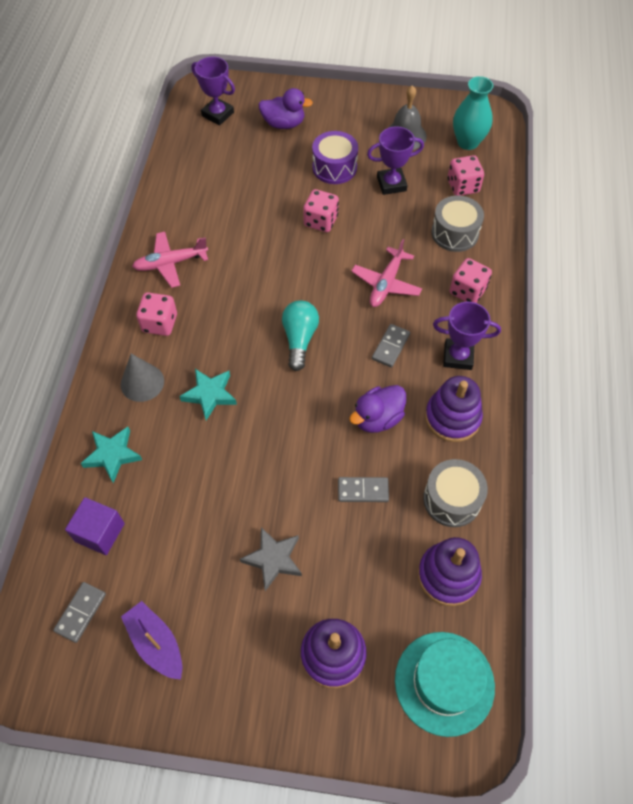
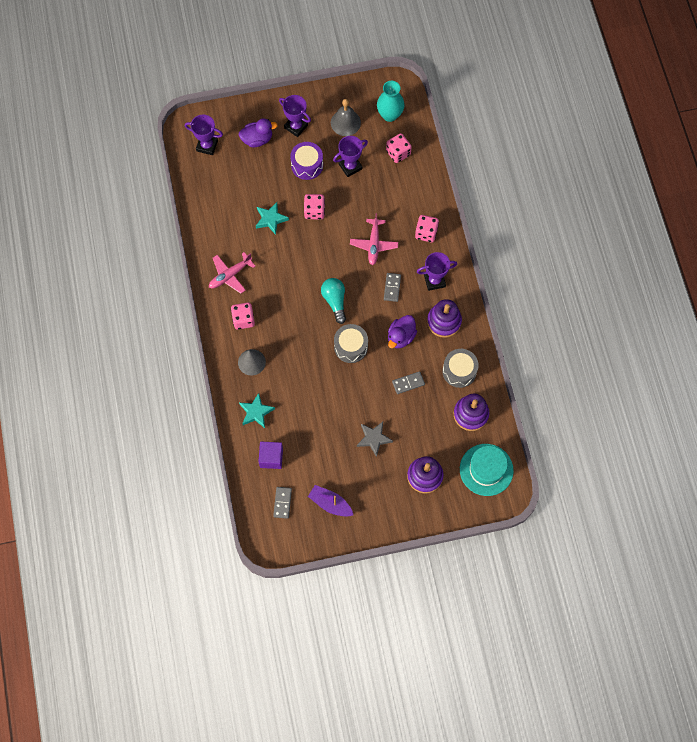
camera: 20 degrees left, 10 degrees up
turquoise star [179,369,237,420] -> turquoise star moved to [256,202,289,235]
grey drum [431,196,484,252] -> grey drum moved to [334,324,368,363]
none -> purple trophy [279,95,311,137]

